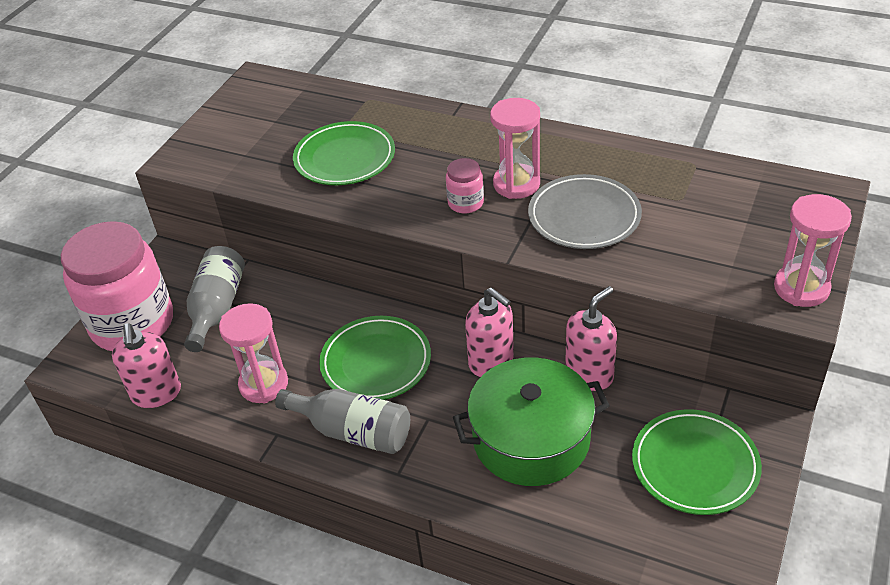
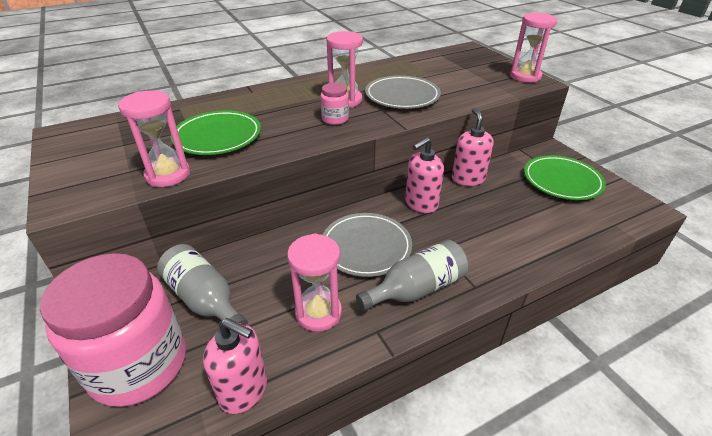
camera: 55 degrees left, 5 degrees down
green plate [319,316,431,400] -> grey plate [323,213,412,277]
green pot [453,357,610,486] -> none
pink soap dispenser [465,287,514,377] -> pink soap dispenser turned 150 degrees clockwise [405,137,444,213]
none -> pink hourglass [118,90,190,187]

